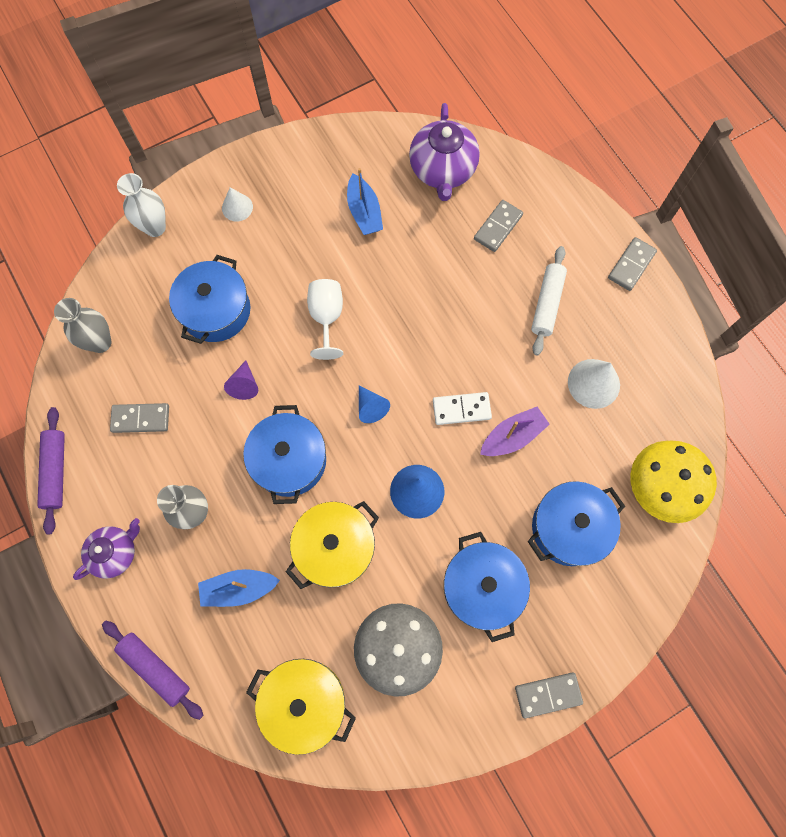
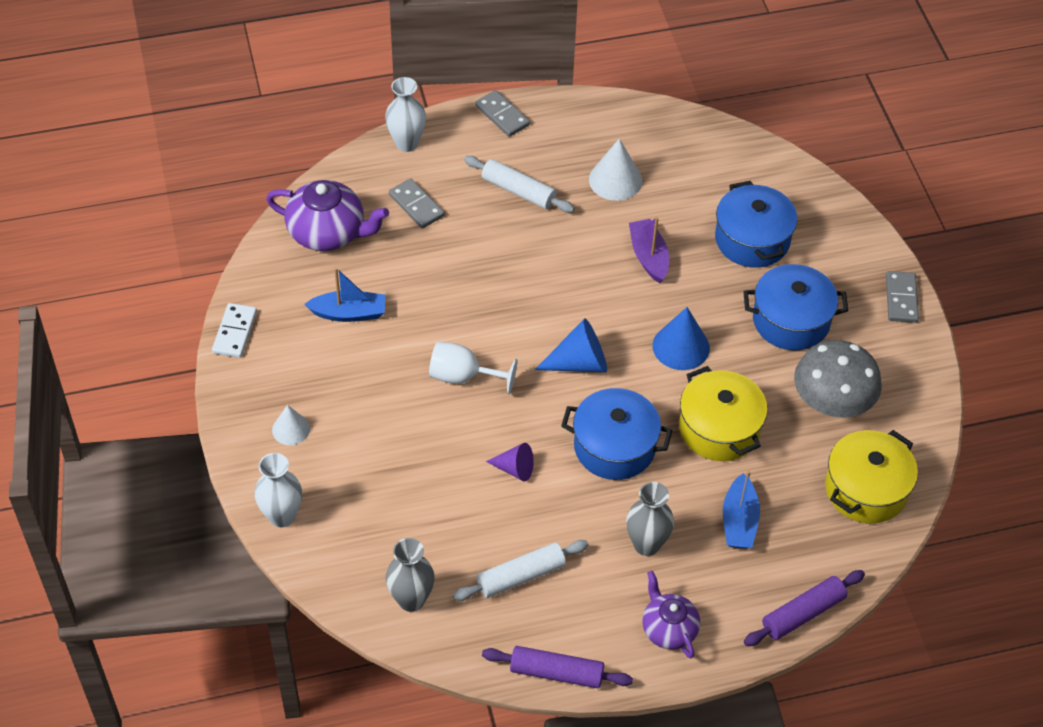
camera: 75 degrees left, 20 degrees down
grey domino [110,403,169,433] -> white rolling pin [453,540,589,601]
blue pot [169,255,250,344] -> none
blue cone [359,385,390,423] -> blue cone [535,318,607,372], size x1.57
white domino [433,392,492,425] -> white domino moved to [212,303,257,358]
yellow mushroom [631,440,717,523] -> none
none -> white vase [385,77,426,152]

